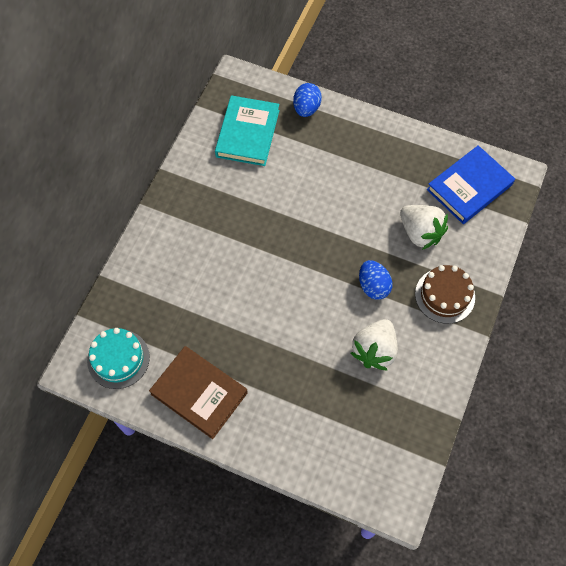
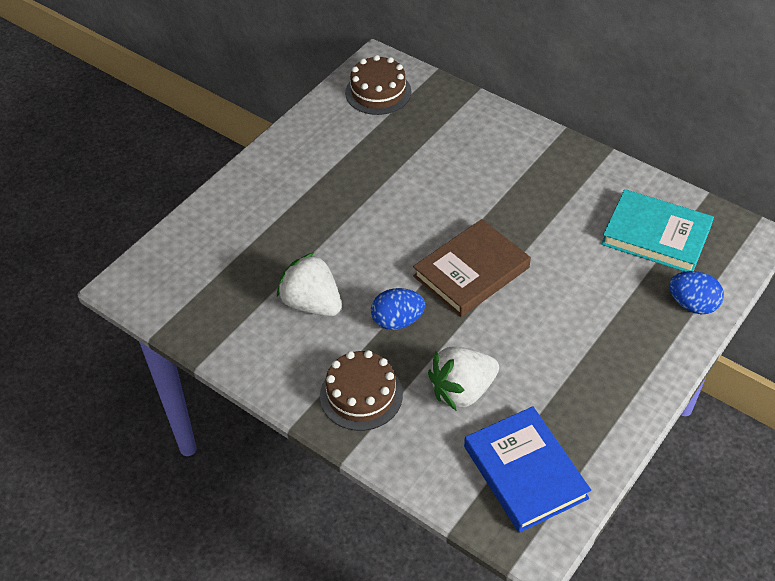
camera: 105 degrees right, 15 degrees down
turquoise cake [87,328,150,389] -> brown cake [345,55,411,115]
brown book [149,346,248,439] -> brown book moved to [413,219,531,317]

